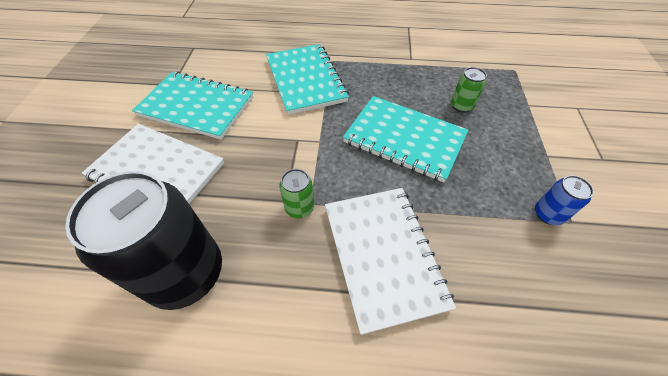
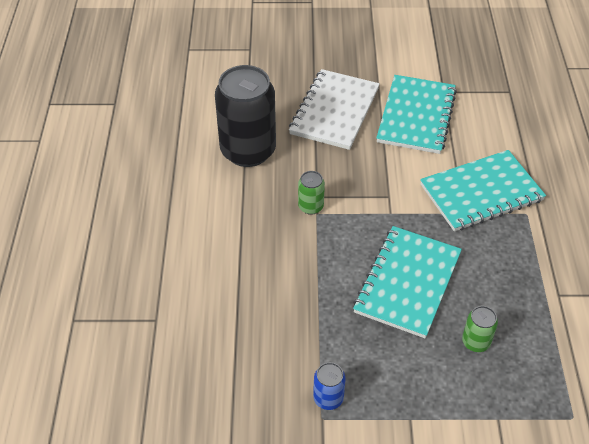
camera: 85 degrees right, 5 degrees down
white notebook [325,188,456,335] -> none

